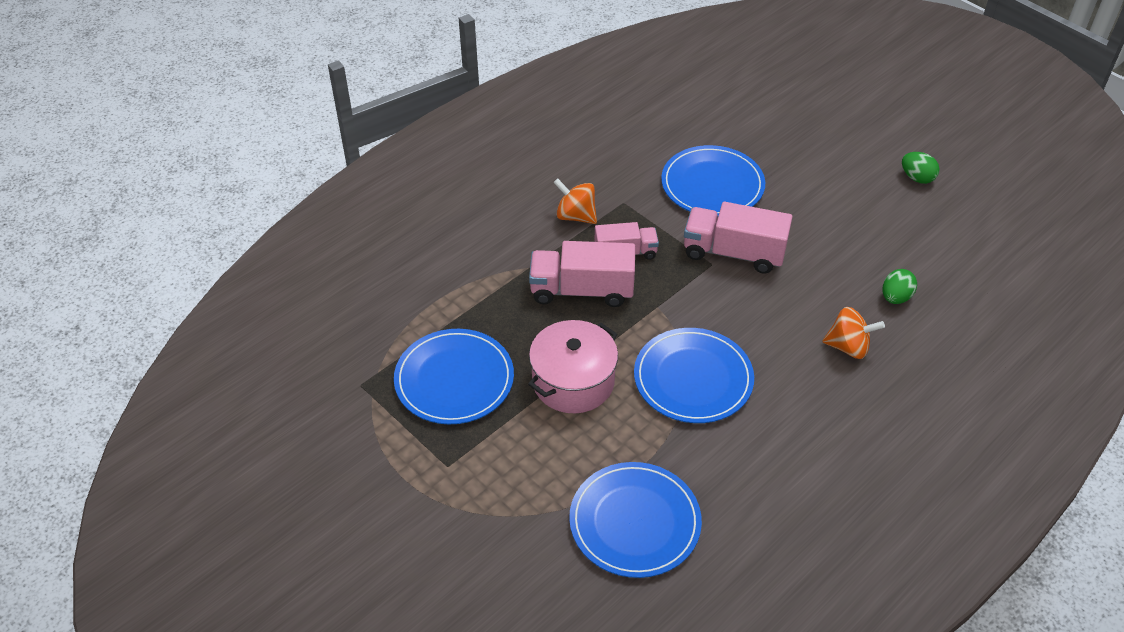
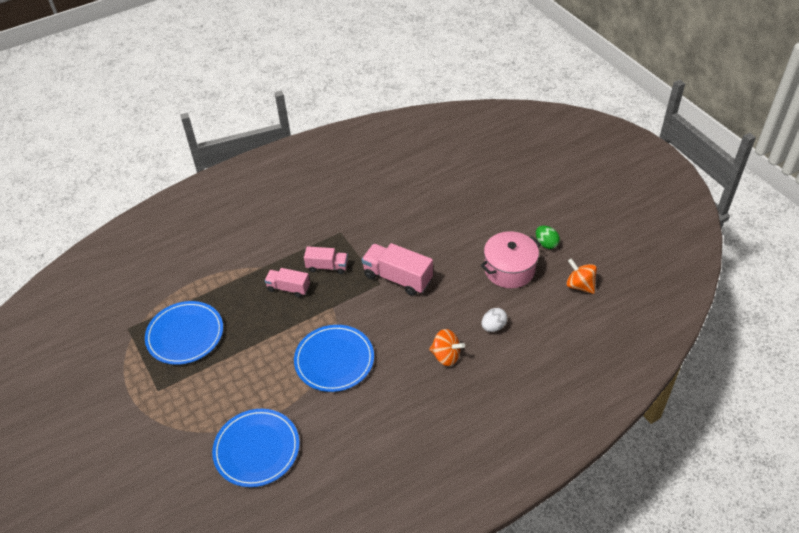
camera: 15 degrees right, 0 degrees up
pink pot [528,320,618,413] -> pink pot moved to [481,231,541,288]
pink truck [529,241,635,307] -> pink truck [265,268,310,298], size x0.62
orange spinning top [553,178,597,224] -> orange spinning top moved to [566,258,597,294]
blue plate [661,145,765,216] -> none
green egg [883,269,917,304] -> white egg [482,308,507,332]

